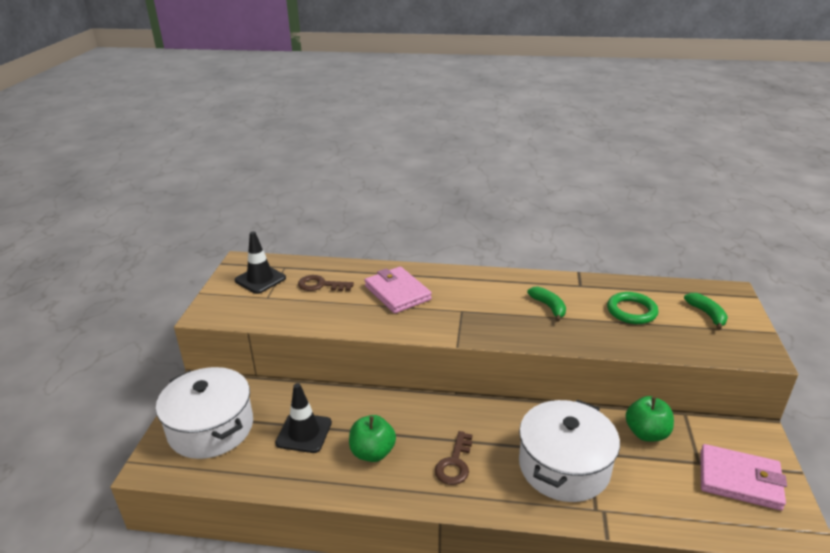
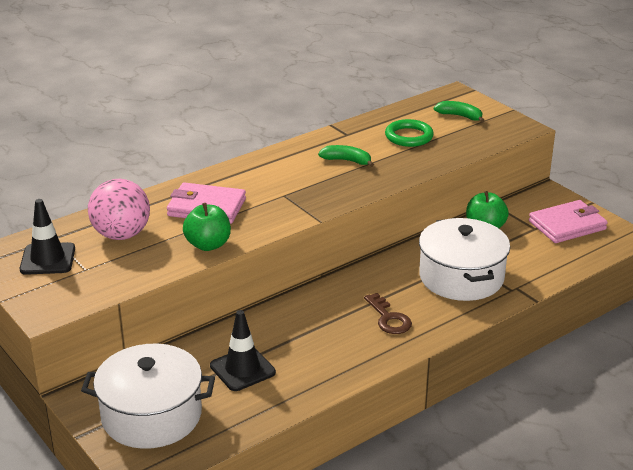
camera: 45 degrees left, 0 degrees up
brown key [298,275,354,291] -> pink ball [88,179,150,240]
green apple [349,415,396,462] -> green apple moved to [183,203,231,251]

